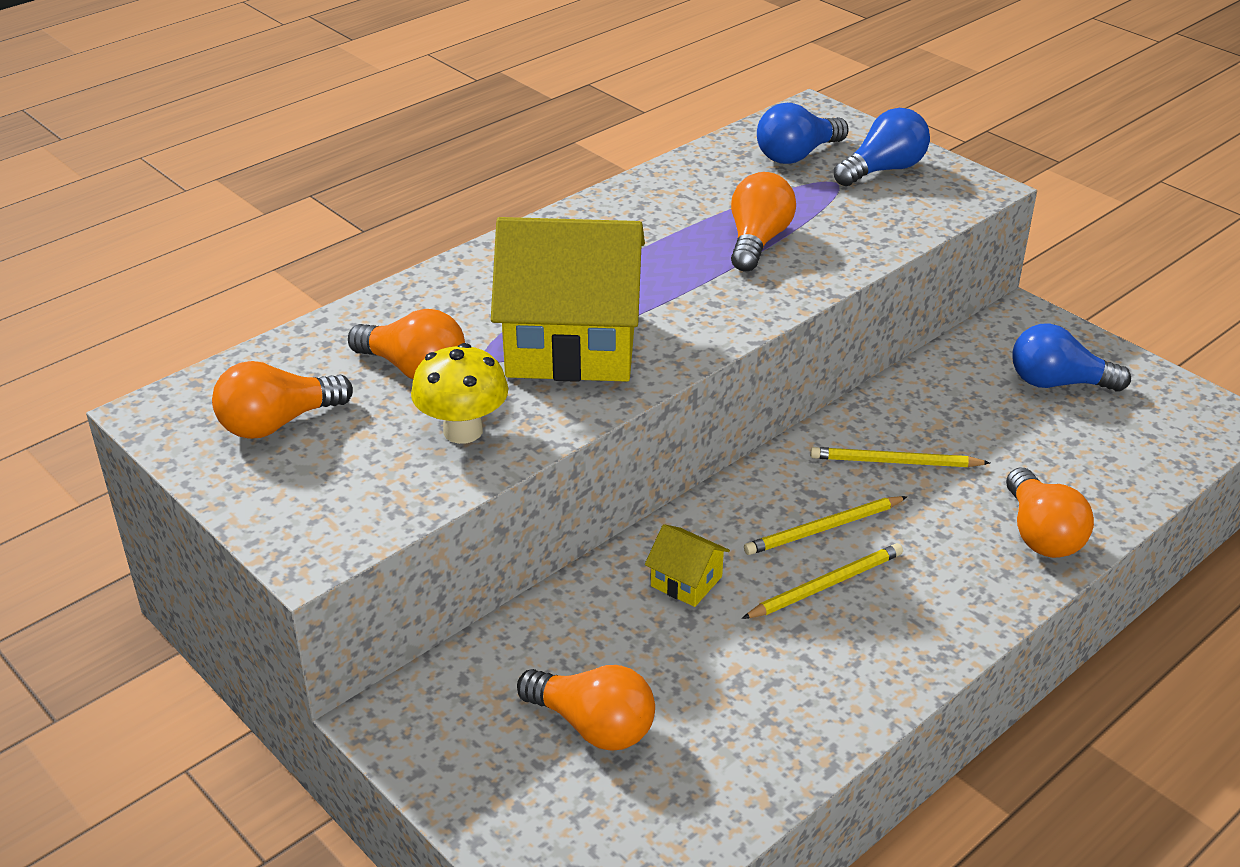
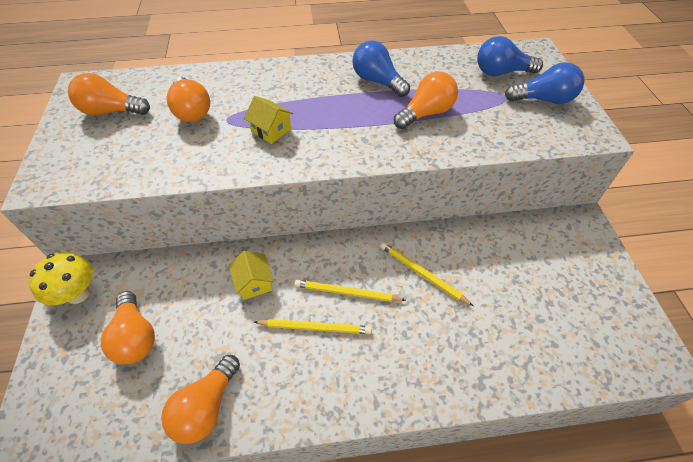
camera: 35 degrees right, 15 degrees up
yellow mushroom [411,343,508,444] -> yellow mushroom moved to [29,252,93,305]
yellow house [491,217,645,382] -> yellow house [244,96,293,144], size x0.41
orange light bulb [1006,467,1094,558] -> orange light bulb moved to [161,355,240,444]
blue light bulb [1012,323,1131,392] -> blue light bulb moved to [352,41,410,97]

